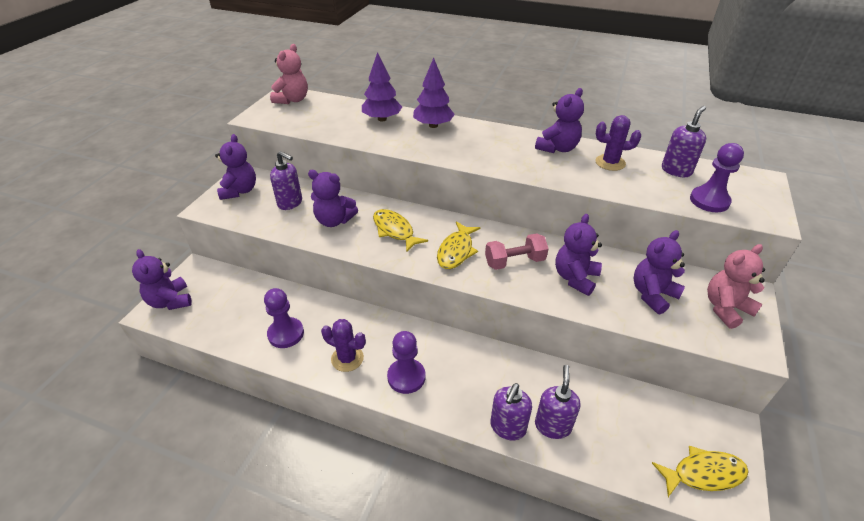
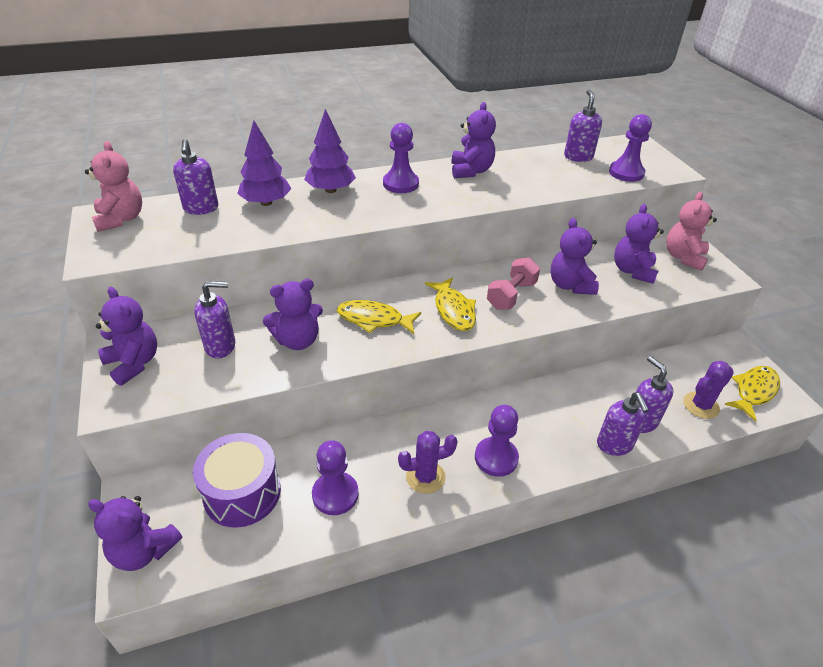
camera: 40 degrees left, 0 degrees up
purple cactus [596,115,641,171] -> purple cactus moved to [683,361,734,419]
none -> purple soap dispenser [173,139,218,215]
none -> purple drum [193,433,281,528]
none -> purple pawn [383,123,419,193]

